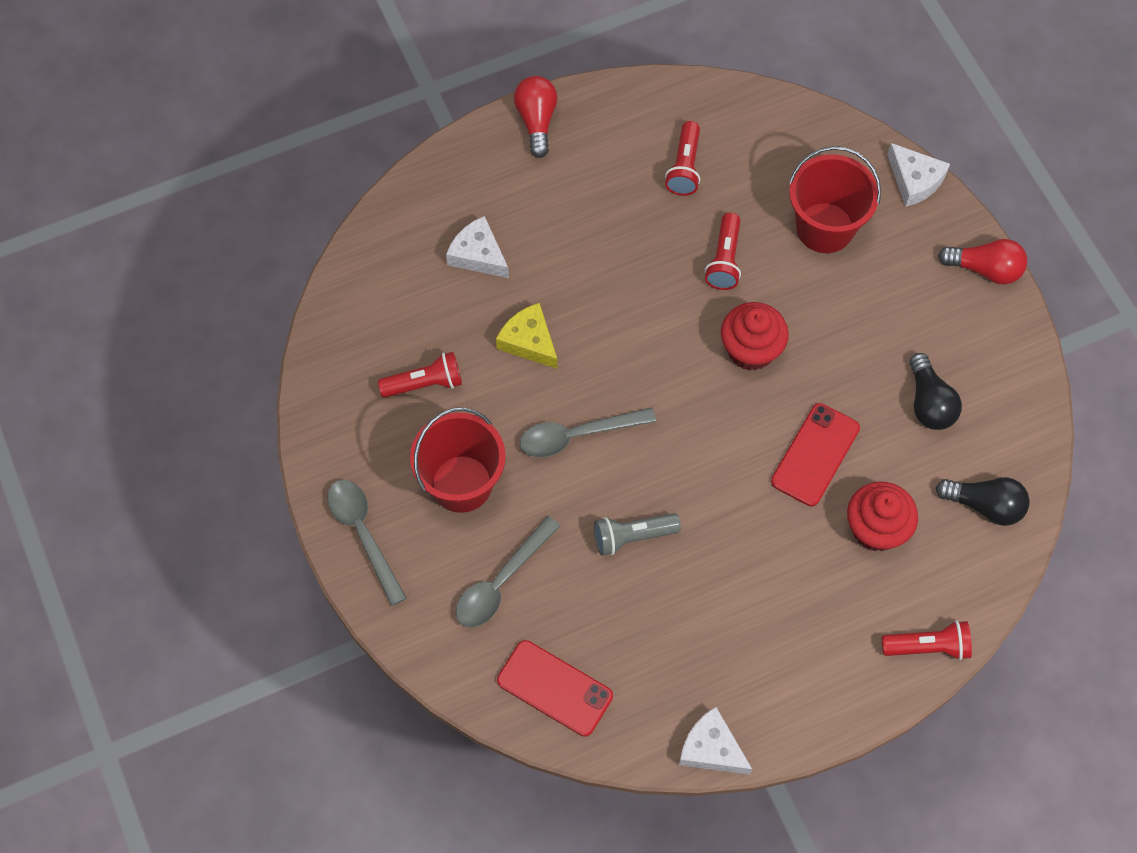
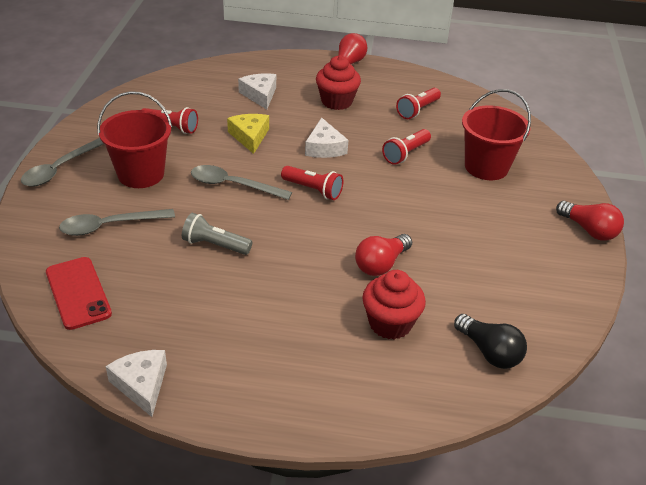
camera: 30 degrees right, 25 degrees down
grey spoon [327,480,407,606] -> grey spoon turned 150 degrees counterclockwise [21,138,104,187]
red cupcake [721,302,789,371] -> red cupcake moved to [316,56,361,110]
red phone [771,403,860,507] -> red light bulb [355,234,412,276]
red flashlight [882,620,972,660] -> red flashlight moved to [281,166,344,200]
white cheese [887,143,950,207] -> white cheese moved to [305,118,348,158]
black light bulb [909,353,962,430] -> none

